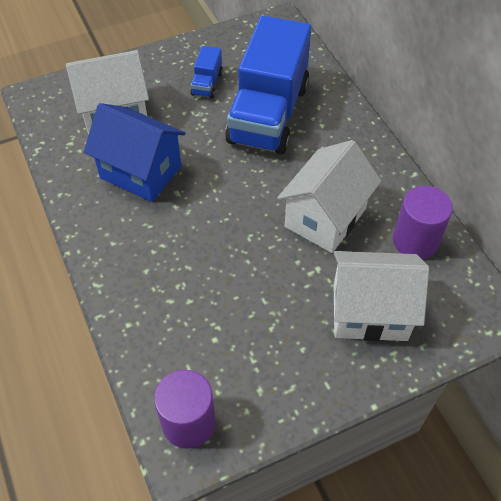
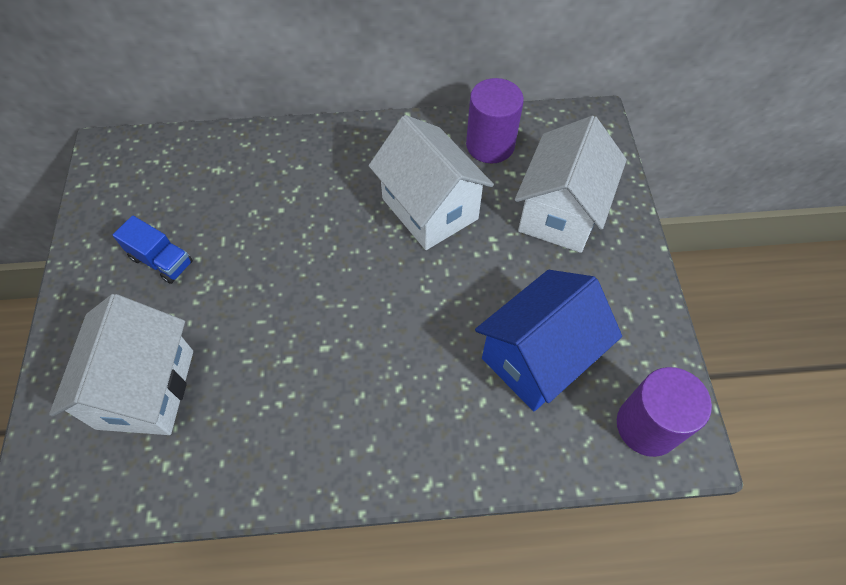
camera: 70 degrees left, 5 degrees up
blue house [84,103,185,202] -> blue house moved to [475,270,622,411]
blue truck [225,15,311,155] -> none

